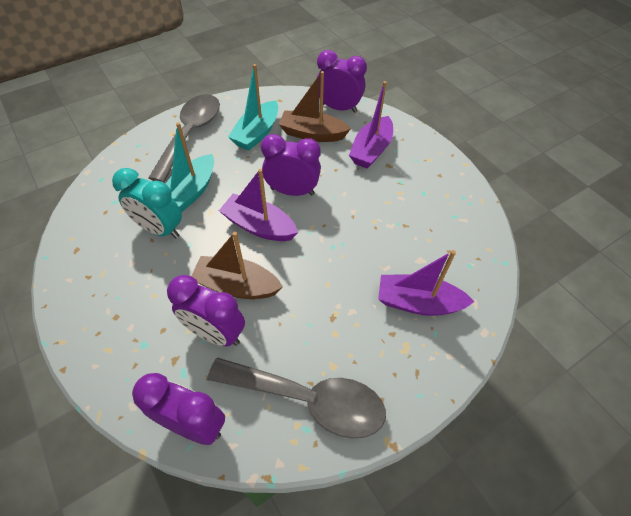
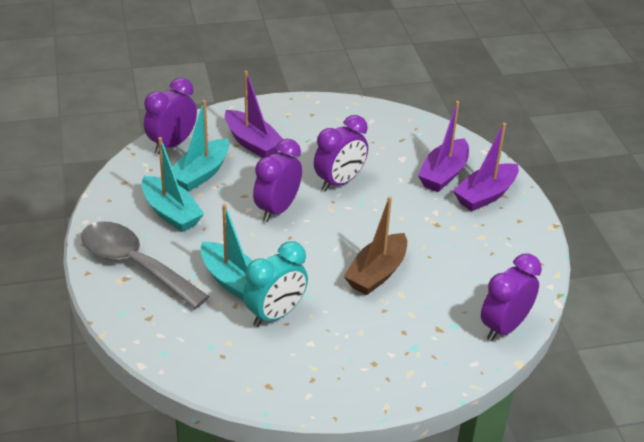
camera: 70 degrees left, 15 degrees down
purple clock [167,275,245,346] -> purple clock moved to [314,115,368,191]
grey spoon [207,358,386,438] -> none
purple boat [219,169,298,241] -> purple boat moved to [453,123,519,211]
brown boat [279,71,351,142] -> turquoise boat [172,100,230,192]

